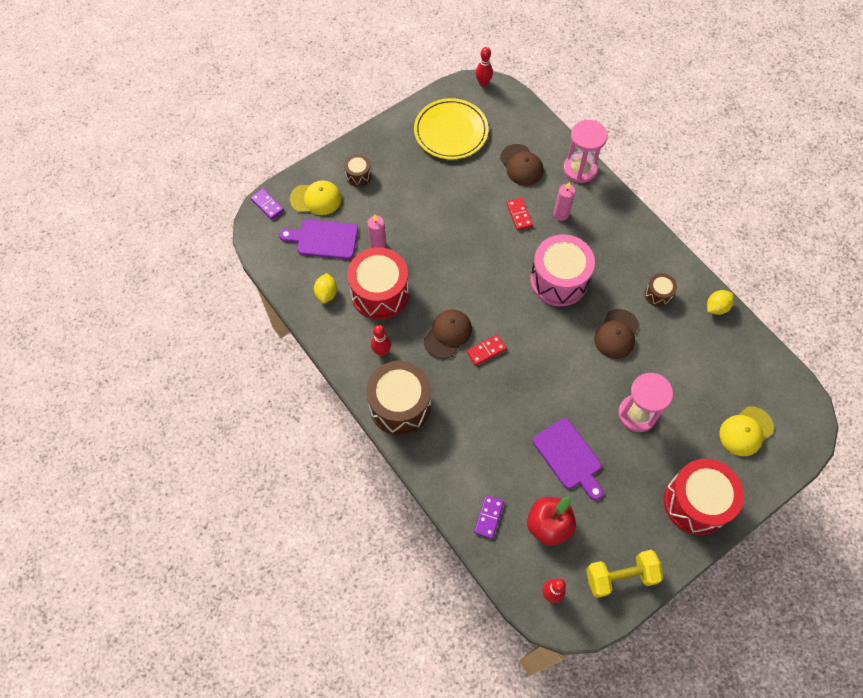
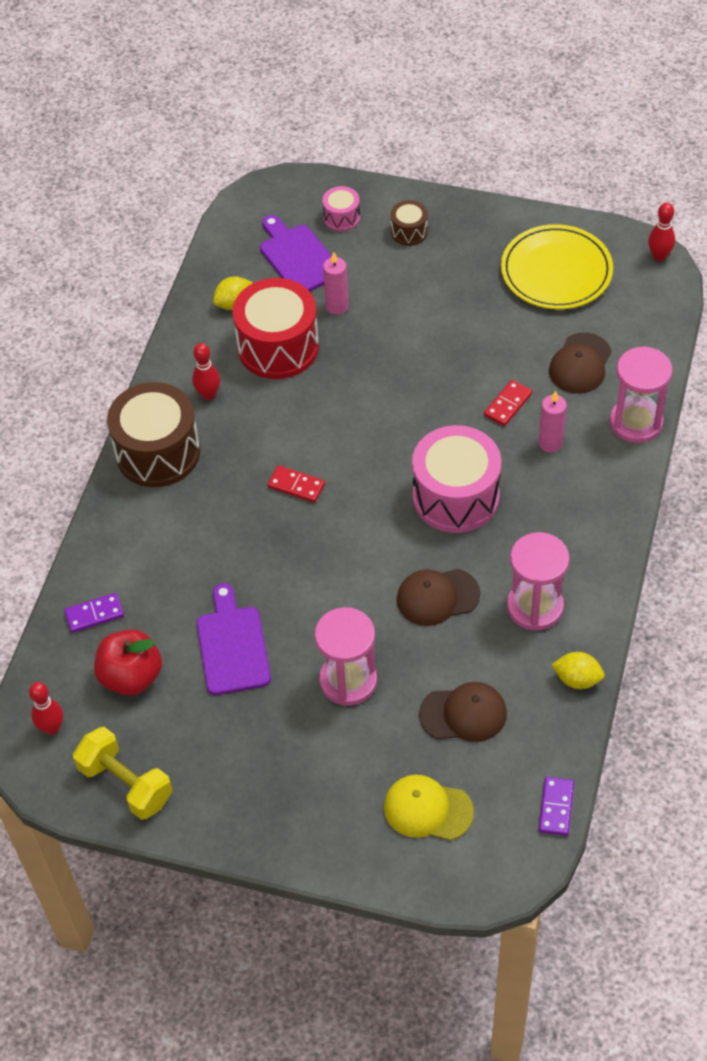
camera: 55 degrees right, 10 degrees down
purple domino [250,188,284,220] -> purple domino moved to [539,777,574,836]
yellow cap [290,180,342,215] -> pink drum [323,186,360,231]
brown cap [424,309,472,359] -> brown cap moved to [419,682,507,742]
purple cutting board [533,418,603,500] -> purple cutting board turned 150 degrees clockwise [197,583,271,695]
brown drum [645,273,677,307] -> pink hourglass [507,532,570,631]
red drum [664,459,744,535] -> none

